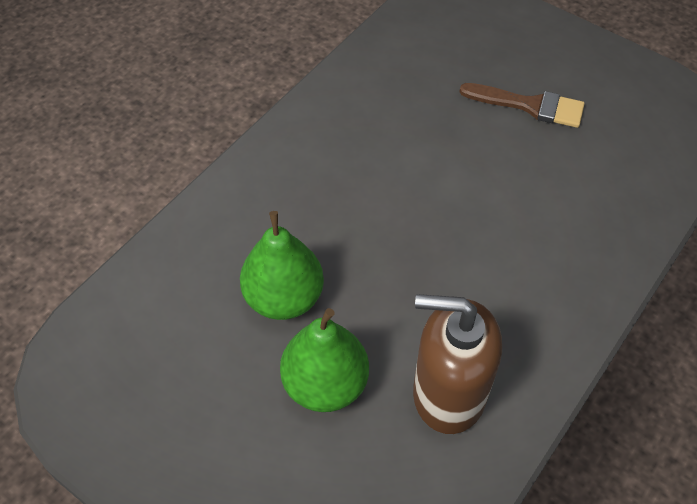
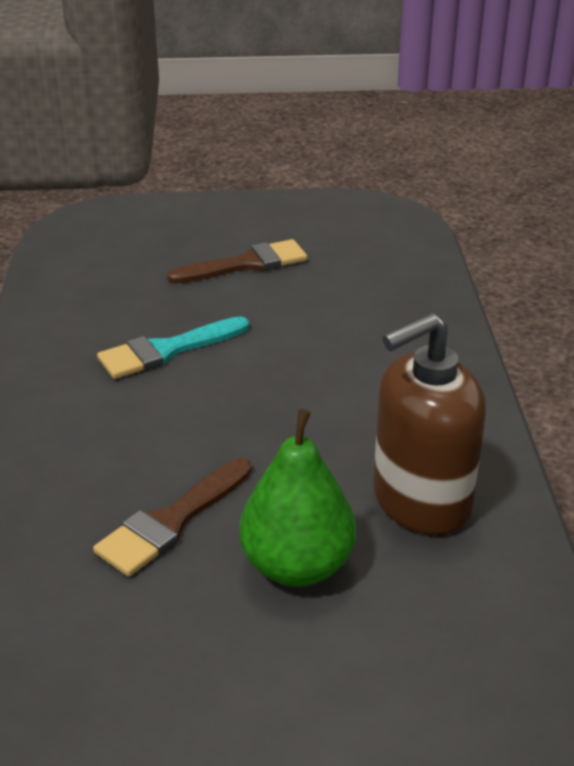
camera: 40 degrees left, 20 degrees down
green pear [240,211,324,320] -> brown brush [93,458,252,577]
none -> turquoise brush [97,316,249,379]

